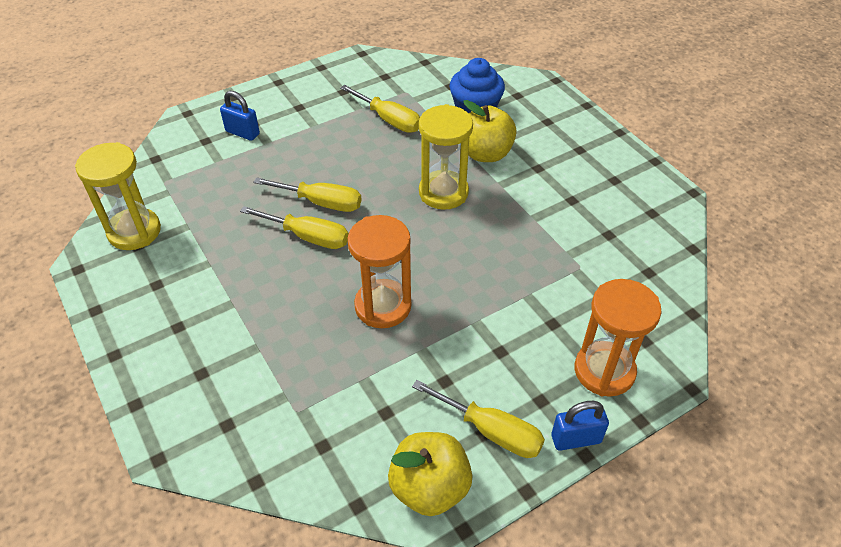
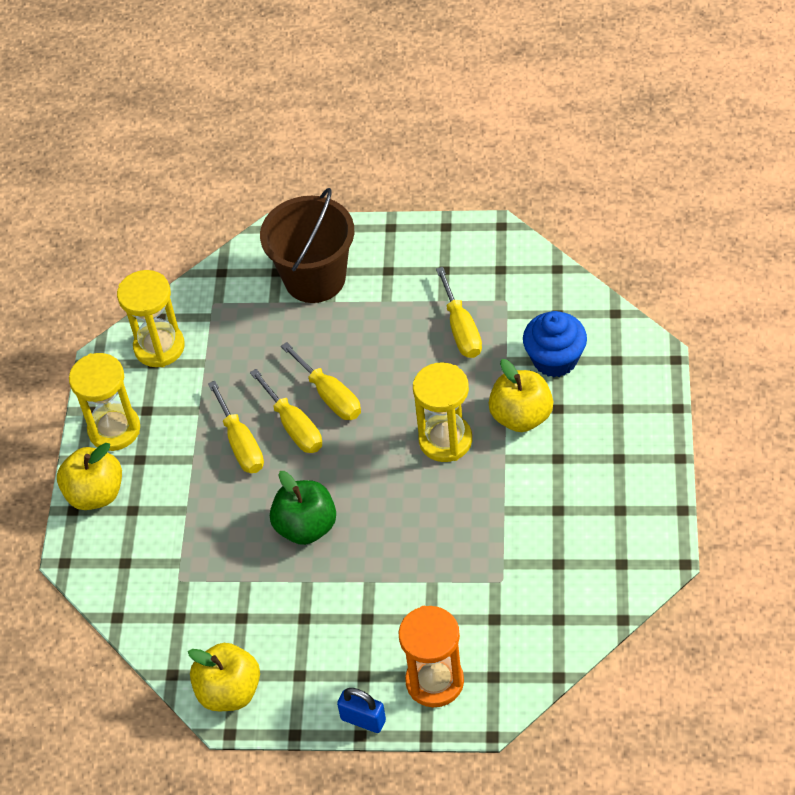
camera: 40 degrees right, 5 degrees up
blue padlock [220,91,260,141] -> brown bucket [260,188,354,303]
orange hourglass [348,215,411,328] -> green apple [270,471,336,545]
yellow screwdriver [412,380,545,458] -> yellow screwdriver moved to [208,381,264,473]
none -> yellow apple [57,443,122,510]
none -> yellow hourglass [69,353,140,451]

